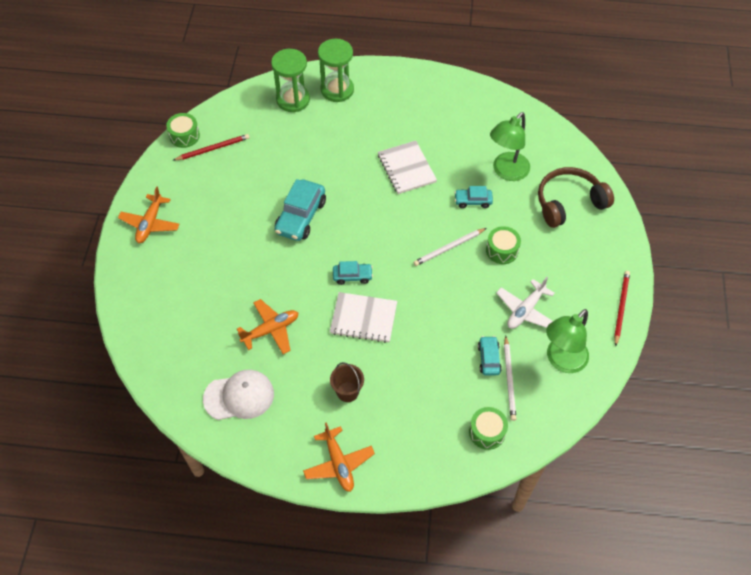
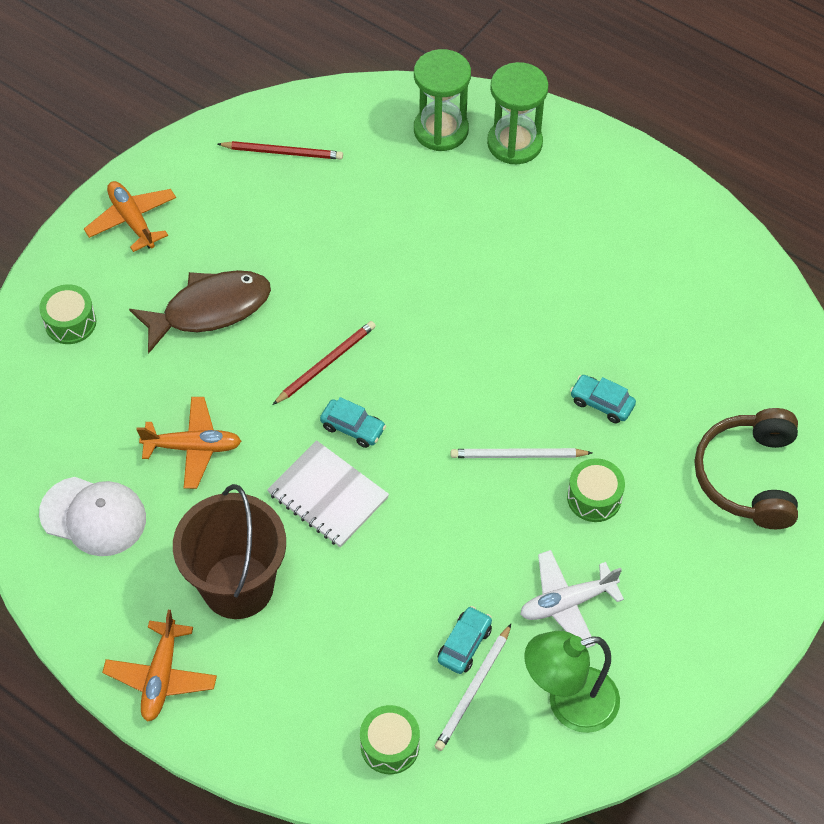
camera: 30 degrees right, 0 degrees up
orange plane [118,186,180,243] -> orange plane turned 105 degrees clockwise [84,181,176,252]
green drum [166,113,200,148] -> green drum moved to [39,284,96,344]
turquoise car [275,179,326,241] -> none
brown bucket [330,362,364,402] -> brown bucket [173,484,286,619], size x2.05
white notebook [378,141,437,194] -> none
green lamp [490,112,530,181] -> none
brown headphones [538,167,614,228] -> brown headphones turned 90 degrees counterclockwise [695,408,798,529]
red pencil [614,271,630,347] -> red pencil moved to [273,321,376,405]
none -> brown fish [129,270,271,354]

